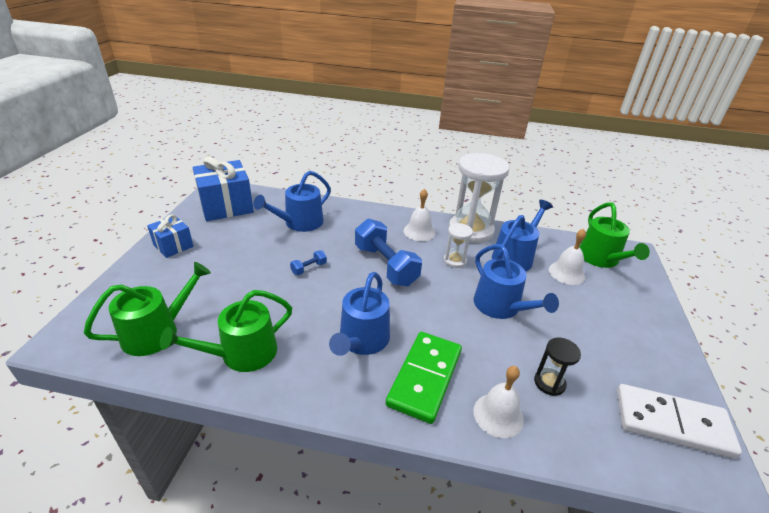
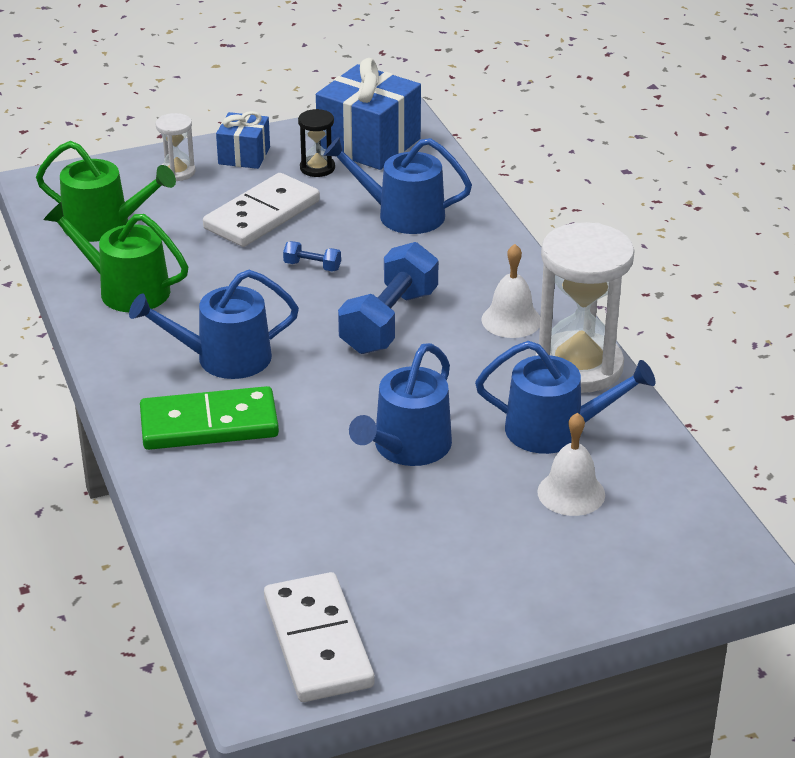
camera: 60 degrees right, 0 degrees up
white hourglass [444,223,473,268] -> white hourglass moved to [155,113,196,181]
white bell [473,366,524,438] -> none
black hourglass [534,338,581,396] -> black hourglass moved to [298,109,335,177]
green watering can [579,203,650,268] -> none
none -> white domino [203,173,320,247]

